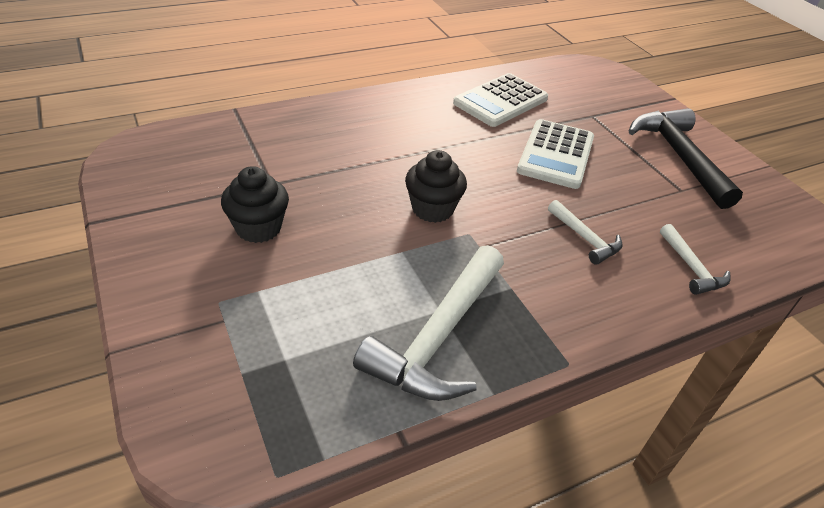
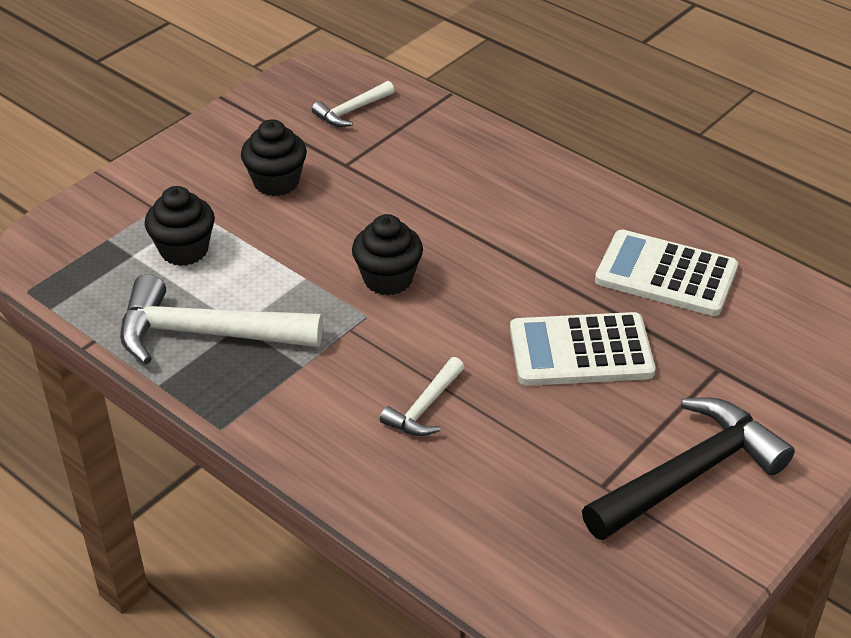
camera: 70 degrees right, 0 degrees up
white hammer [660,224,731,295] -> white hammer moved to [312,81,394,127]
none -> black cupcake [145,186,215,266]

